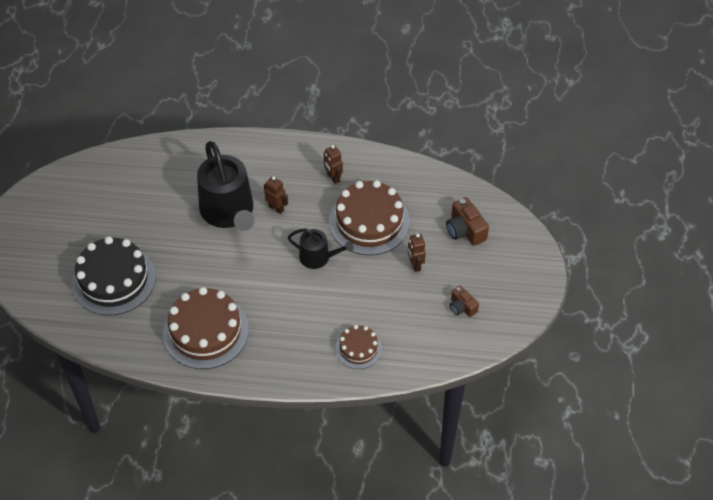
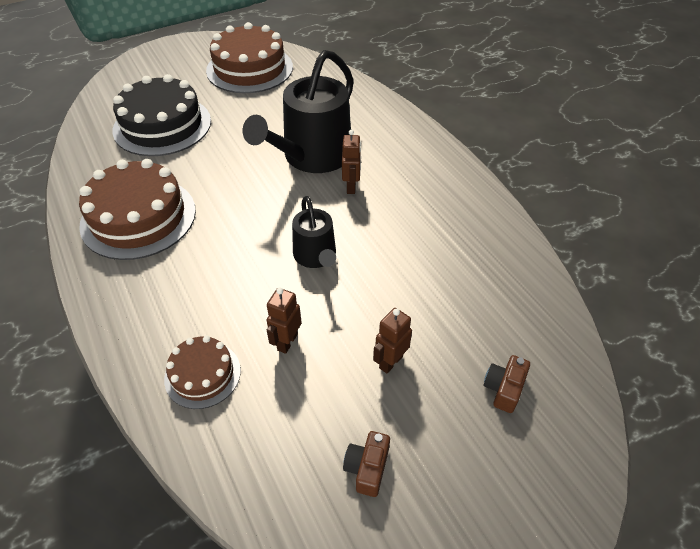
camera: 55 degrees right, 5 degrees down
brown robot [324,145,343,184] -> brown robot moved to [267,287,302,354]
brown cake [329,180,410,255] -> brown cake moved to [206,22,293,93]
brown camera [446,197,489,246] -> brown camera [483,355,530,413], size x0.65

